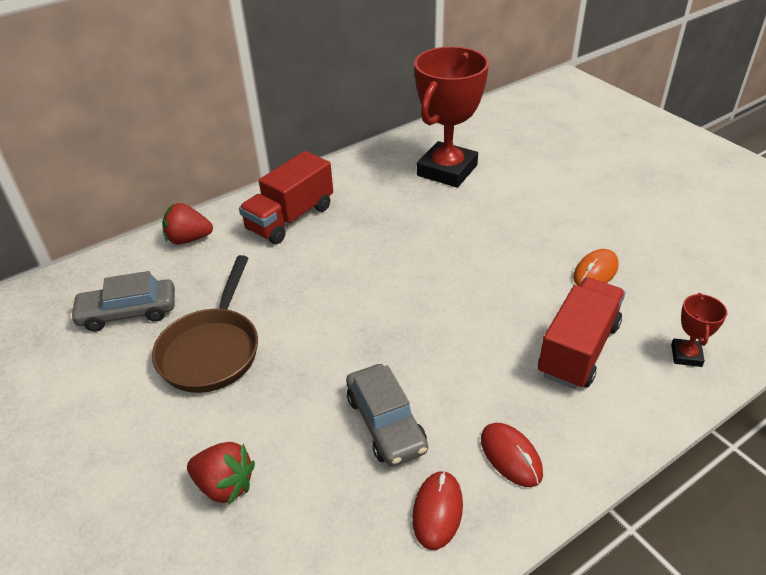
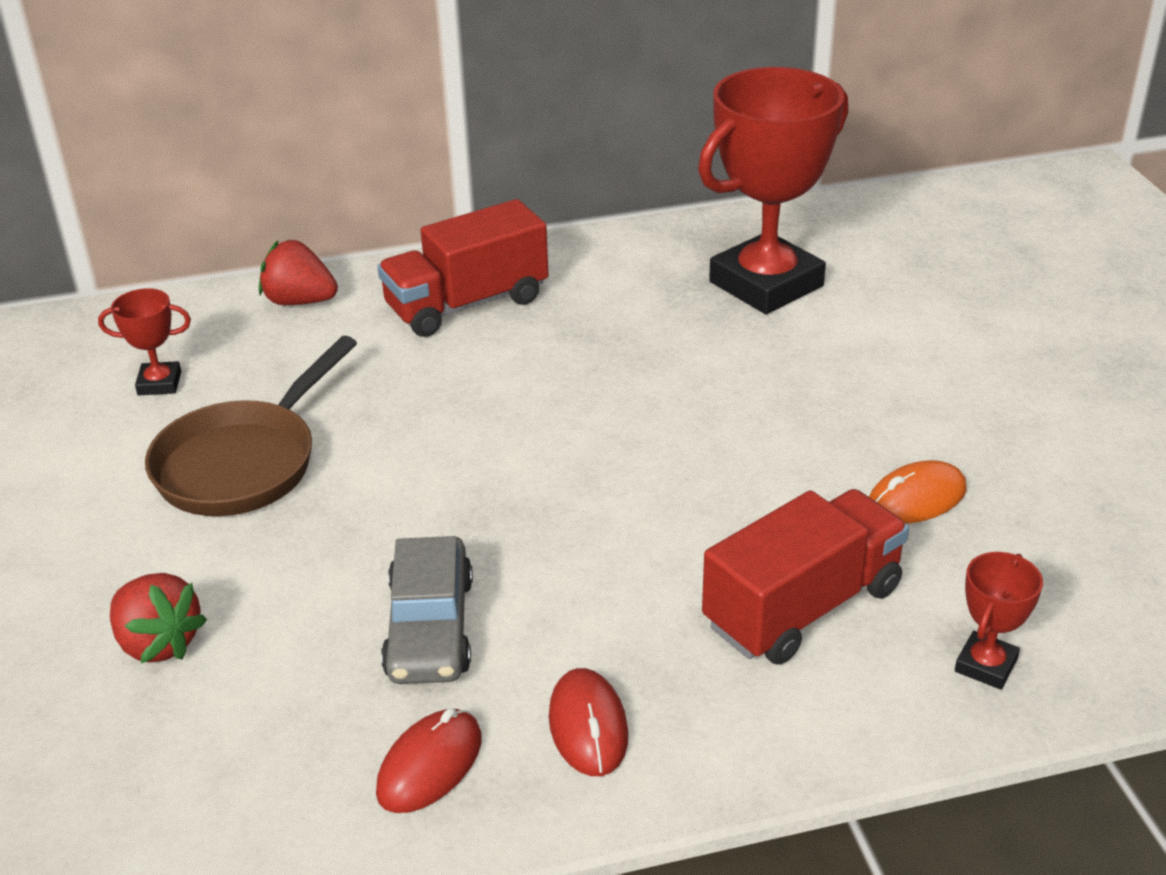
camera: 20 degrees right, 5 degrees down
grey car [70,271,175,332] -> red trophy [98,289,191,395]

